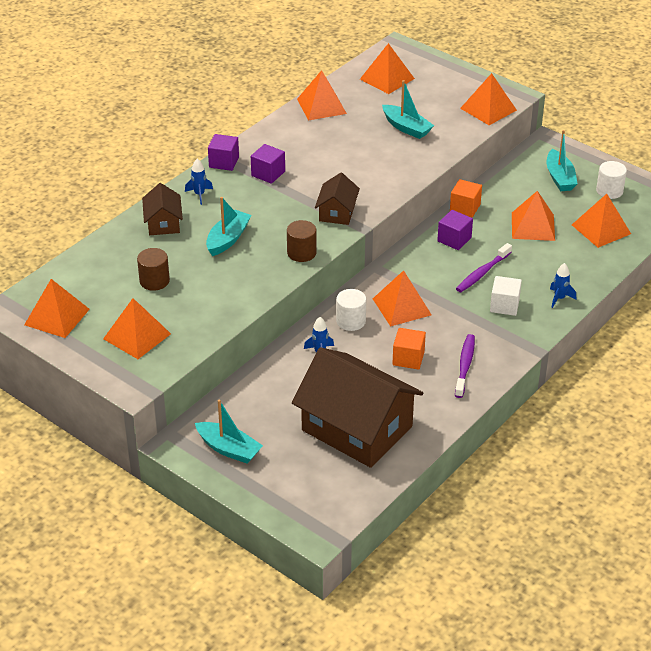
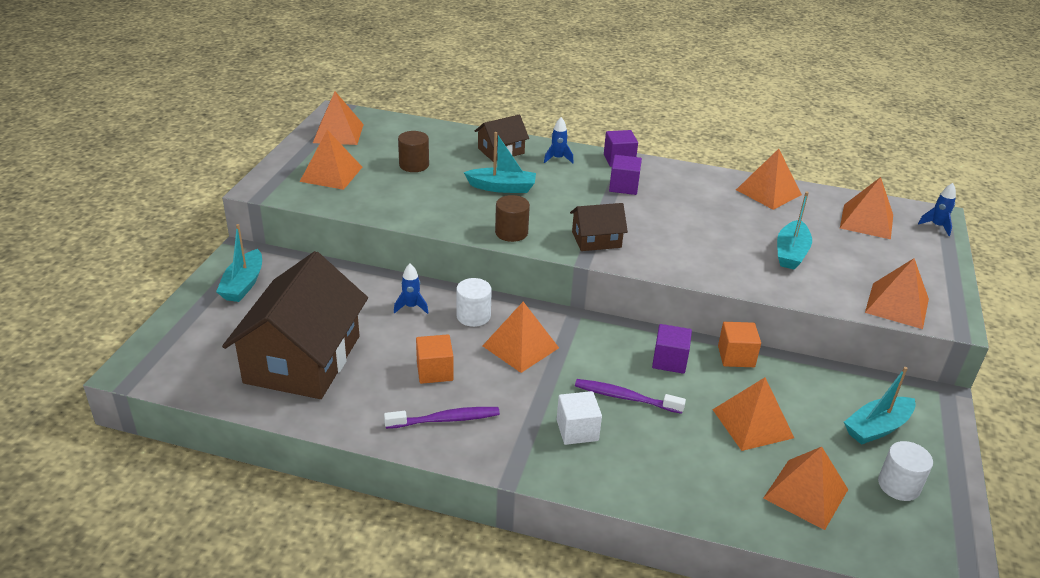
camera: 65 degrees right, 5 degrees down
blue rocket [550,263,576,308] -> blue rocket moved to [918,183,956,236]

